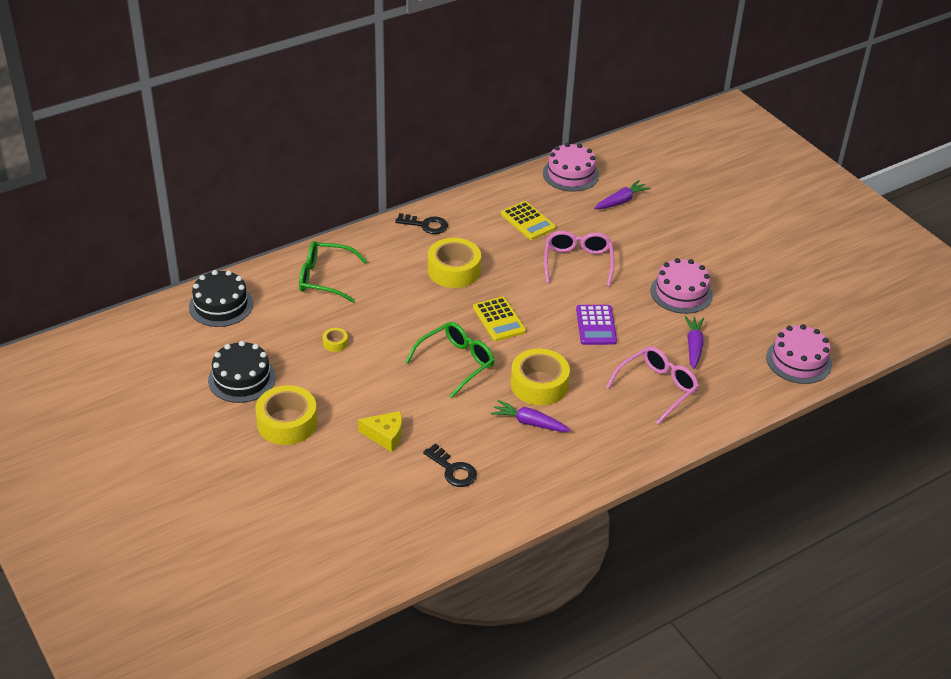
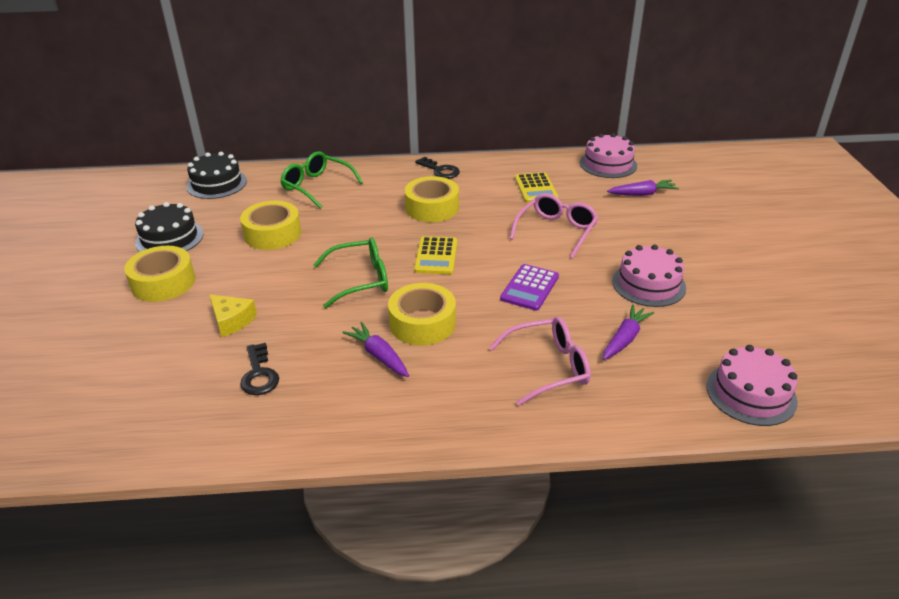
camera: 30 degrees right, 5 degrees down
yellow tape [323,328,348,352] -> yellow tape [240,201,301,250], size x2.27

